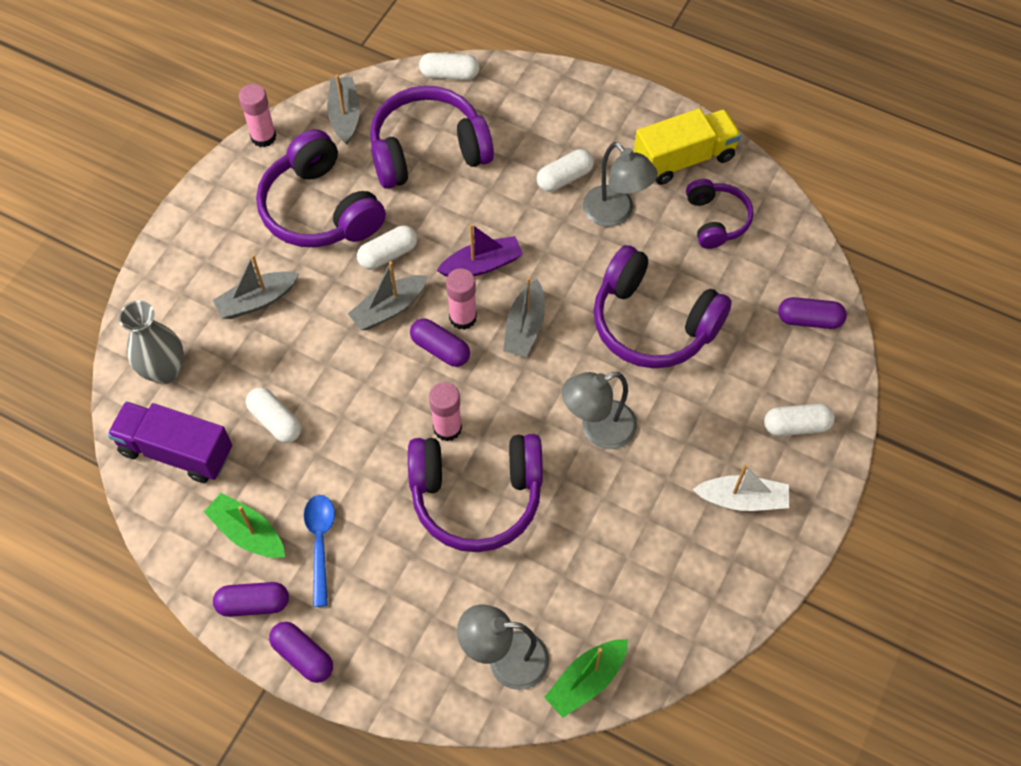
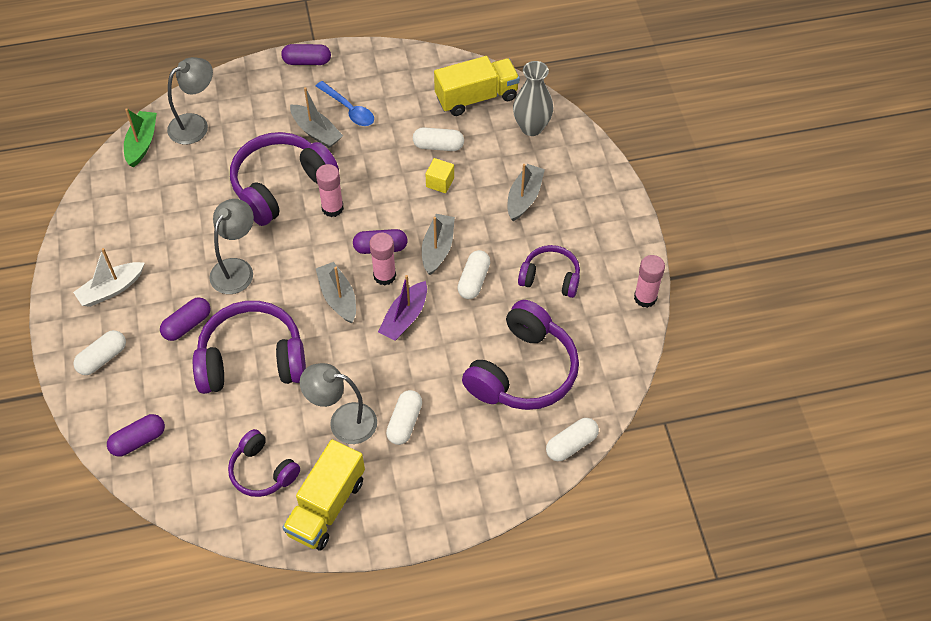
camera: 140 degrees right, 5 degrees down
purple truck [107,401,232,483] -> yellow truck [434,56,520,116]
green boat [204,493,285,558] -> none
purple capsule [213,582,289,617] -> purple capsule moved to [160,297,211,341]
purple headphones [256,129,386,247] -> purple headphones [518,245,580,298], size x0.58
grey boat [327,74,360,145] -> grey boat moved to [290,87,343,148]
none -> yellow cube [425,158,454,193]

